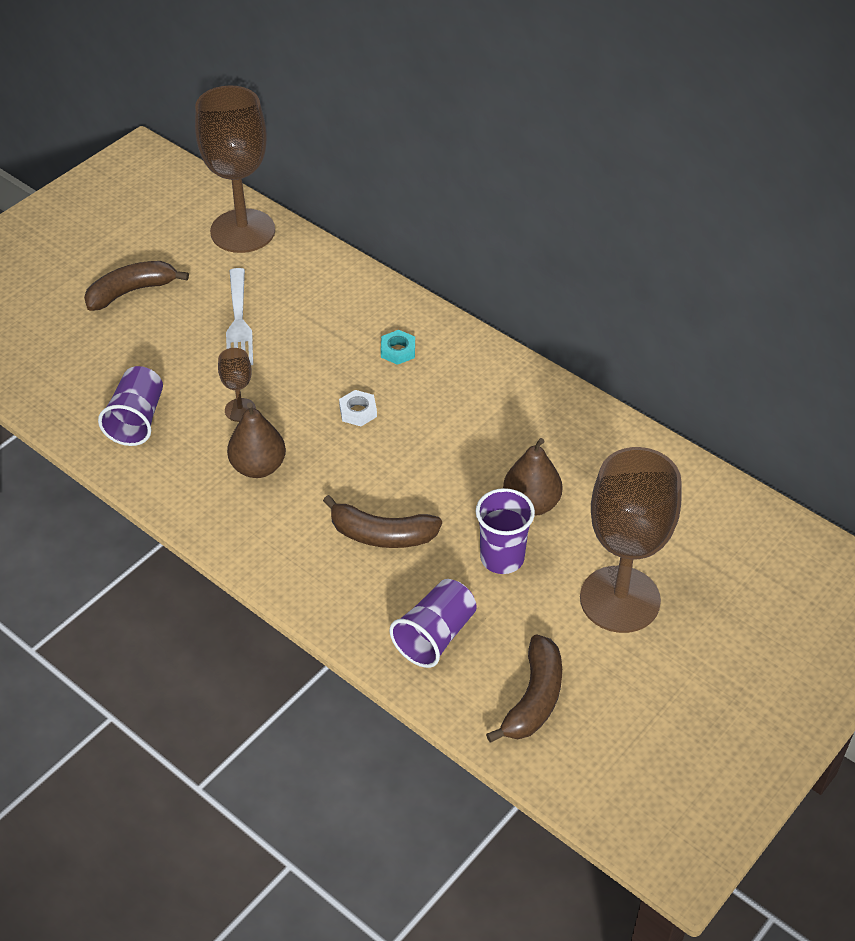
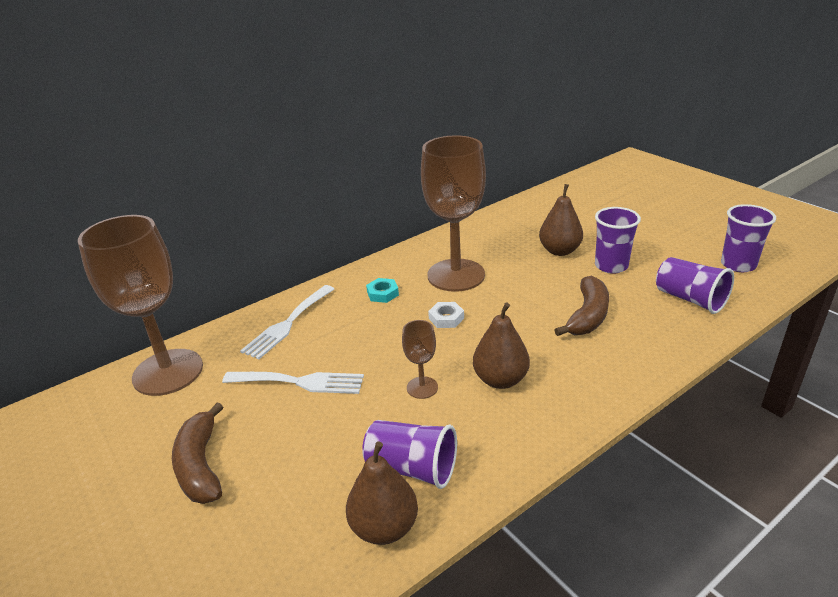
camera: 75 degrees left, 15 degrees down
brown banana [486,634,562,743] -> purple cup [721,204,776,272]
brown goblet [580,447,682,633] -> brown goblet moved to [421,135,486,292]
none -> white fork [240,285,334,359]
none -> brown pear [346,442,418,545]

